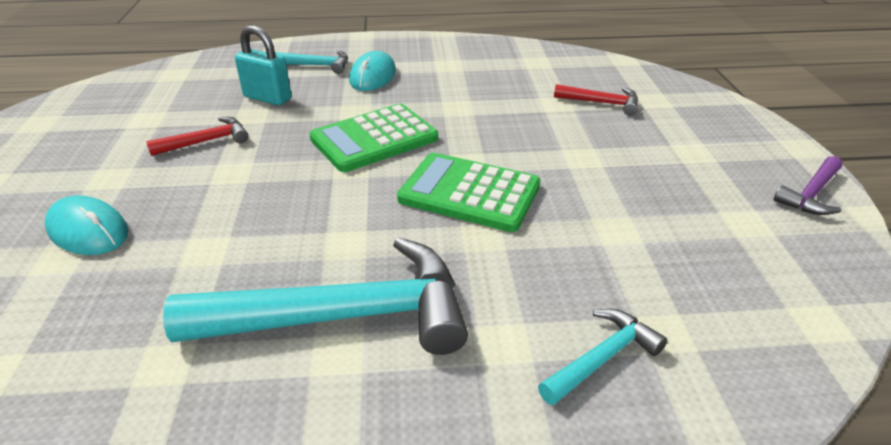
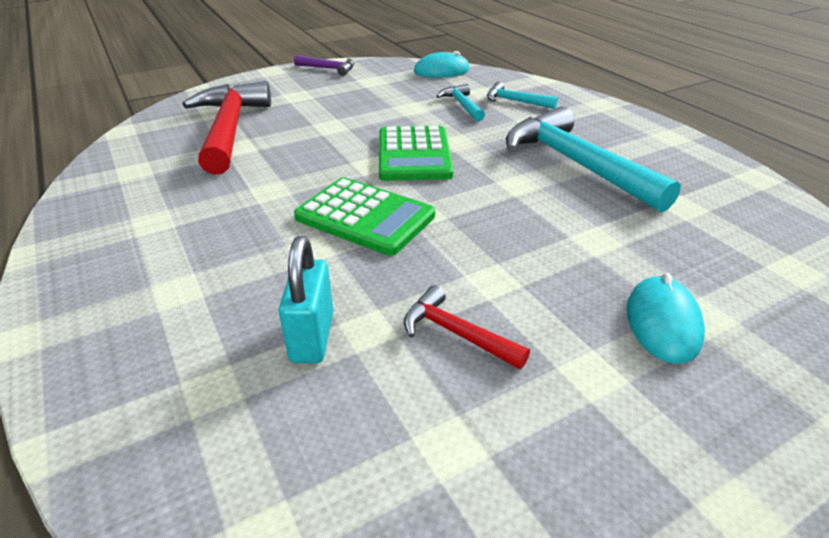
camera: 115 degrees left, 0 degrees up
turquoise hammer [275,51,348,74] -> turquoise hammer moved to [436,84,485,122]
turquoise mouse [349,51,396,91] -> turquoise mouse moved to [414,51,470,78]
red hammer [554,84,638,116] -> red hammer [183,81,271,175], size x2.11

